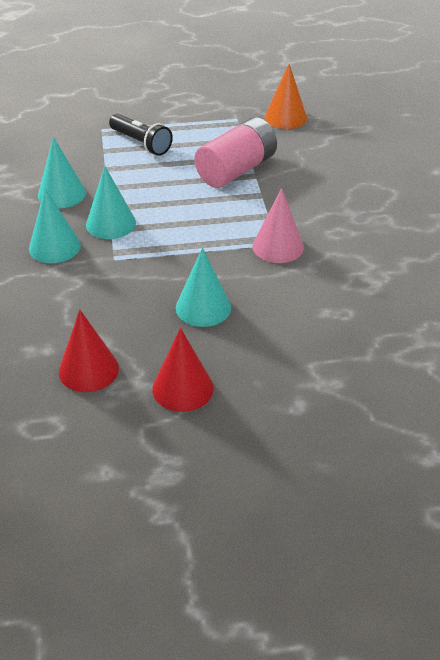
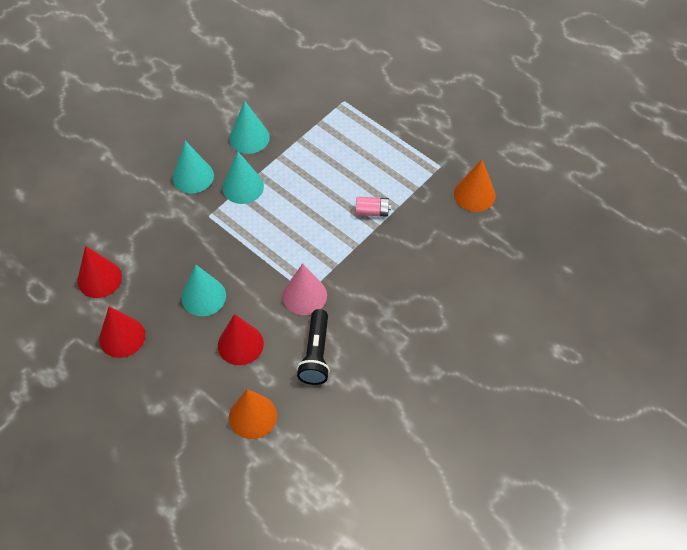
camera: 50 degrees right, 15 degrees up
black flashlight [109,114,173,156] -> black flashlight moved to [297,309,330,385]
pink battery [194,117,277,188] -> pink battery [356,197,391,217], size x0.46
none -> red cone [218,314,264,365]
none -> orange cone [229,389,277,439]

